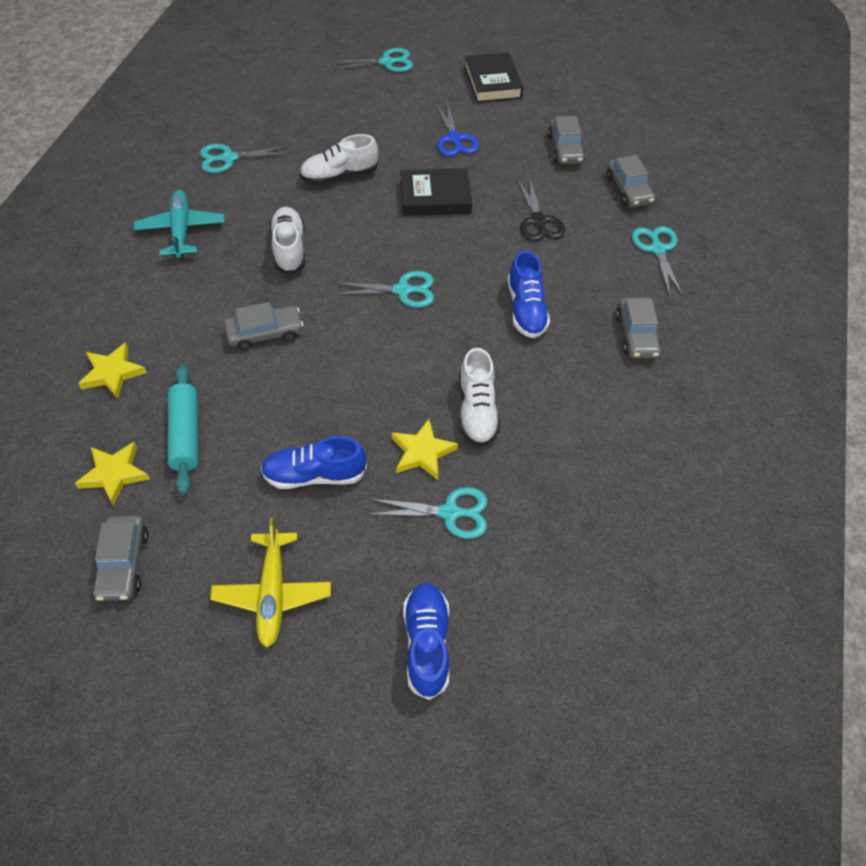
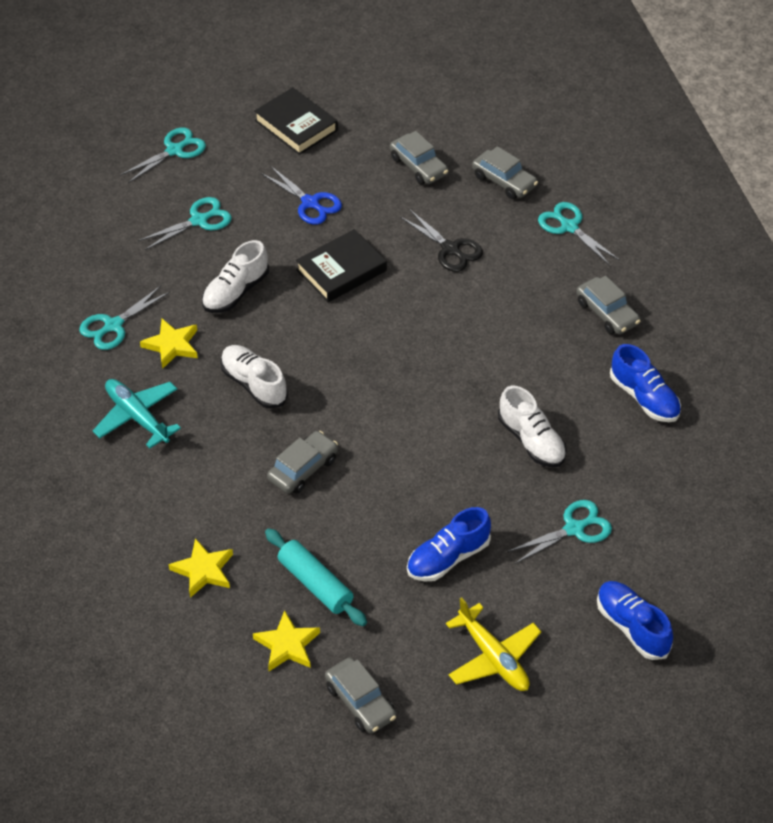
camera: 30 degrees left, 5 degrees down
turquoise scissors [334,271,434,308] -> turquoise scissors moved to [138,197,232,250]
yellow star [392,419,458,480] -> yellow star moved to [140,319,198,369]
blue shoe [507,250,550,338] -> blue shoe moved to [610,344,681,422]

